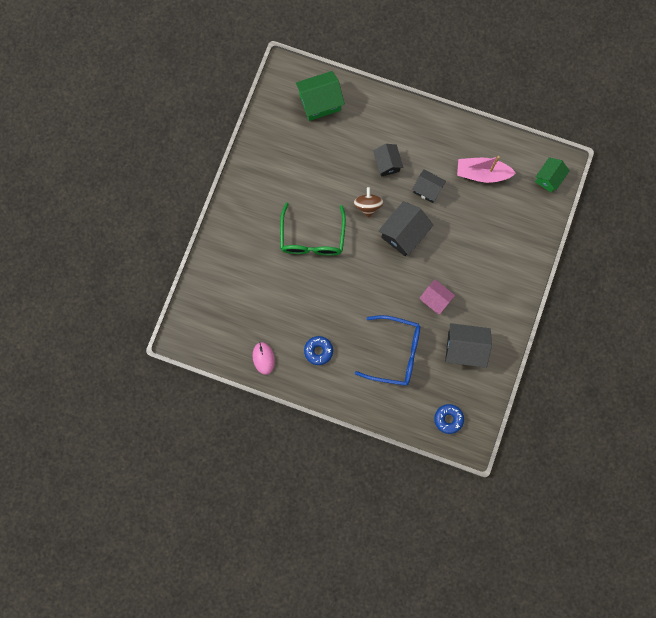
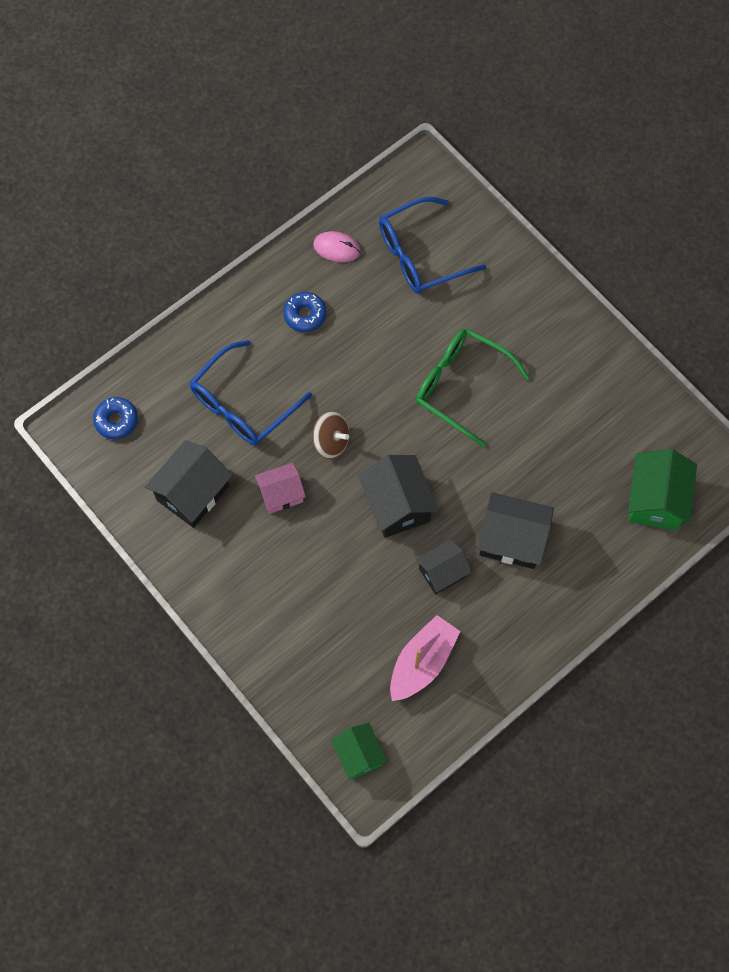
camera: 120 degrees right, 10 degrees down
brown spinning top [353,187,384,218] -> brown spinning top moved to [312,411,349,459]
black house [373,144,404,177] -> black house [477,492,554,569], size x1.55
none -> blue glasses [379,197,487,294]

